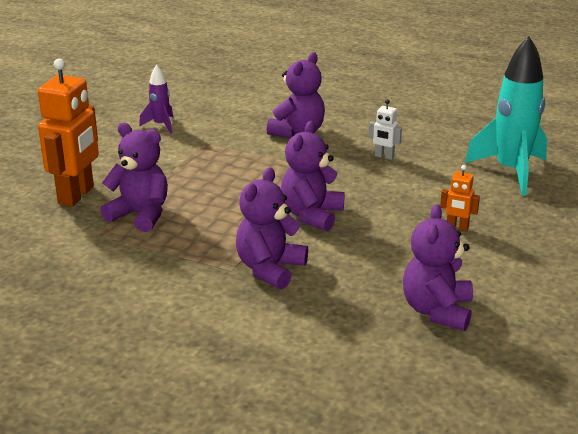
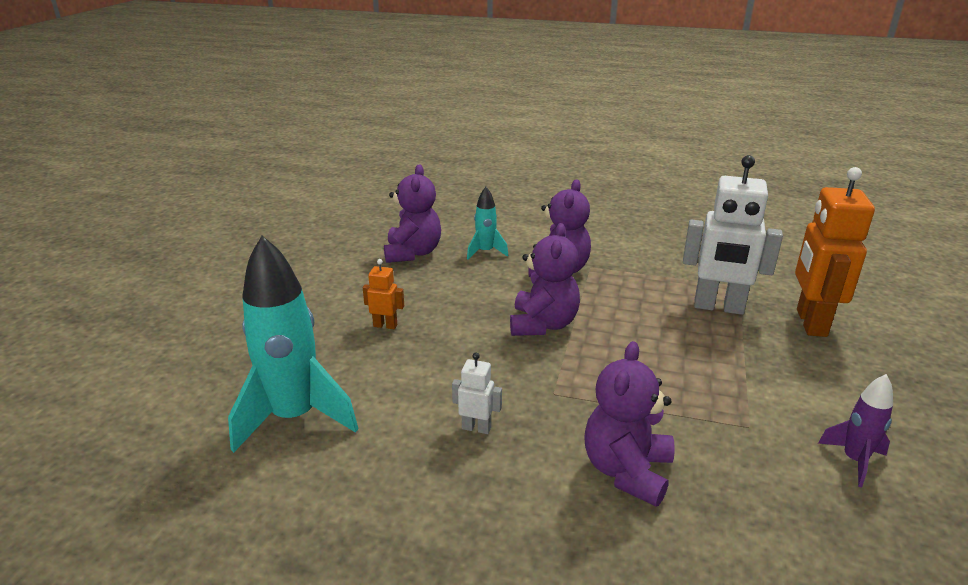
camera: 170 degrees right, 0 degrees up
purple teddy bear [100,122,168,232] -> white robot [683,155,783,315]
none -> turquoise rocket [467,187,508,260]

